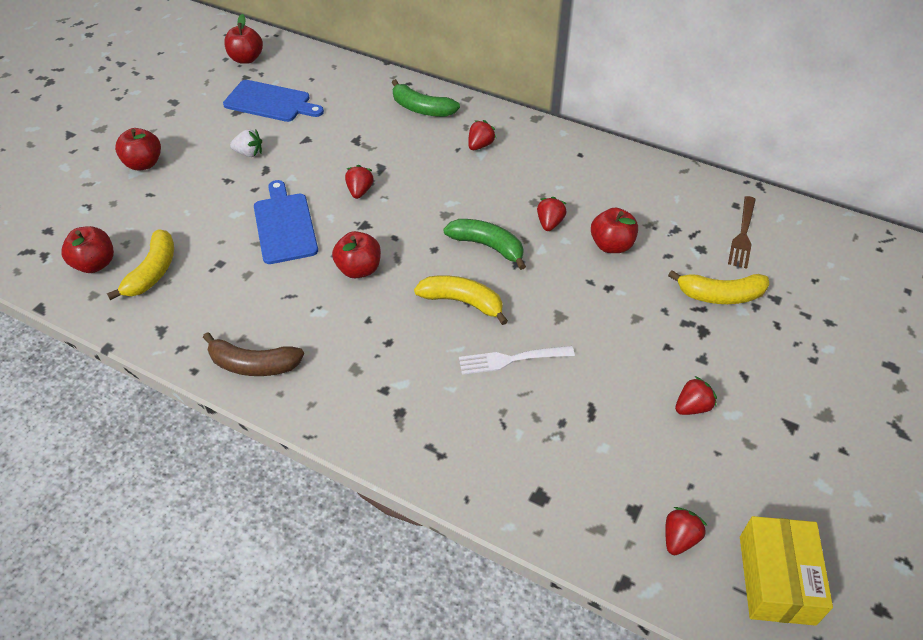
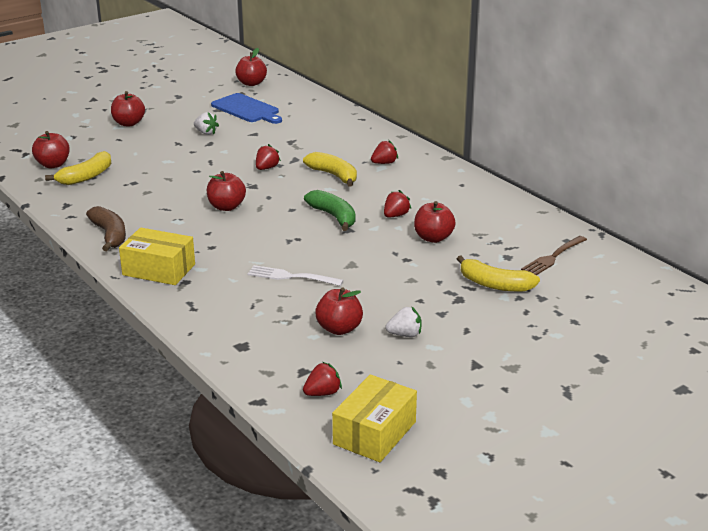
camera: 25 degrees right, 20 degrees down
brown banana [203,332,304,376] -> brown banana turned 150 degrees counterclockwise [86,206,126,251]
blue cutting board [254,180,318,264] -> none
green banana [392,79,460,117] -> none
yellow banana [414,275,508,325] -> yellow banana moved to [303,152,357,187]
red strawberry [675,376,717,415] -> white strawberry [386,306,421,337]
none -> yellow box [119,228,195,285]
none -> red apple [315,288,363,335]

